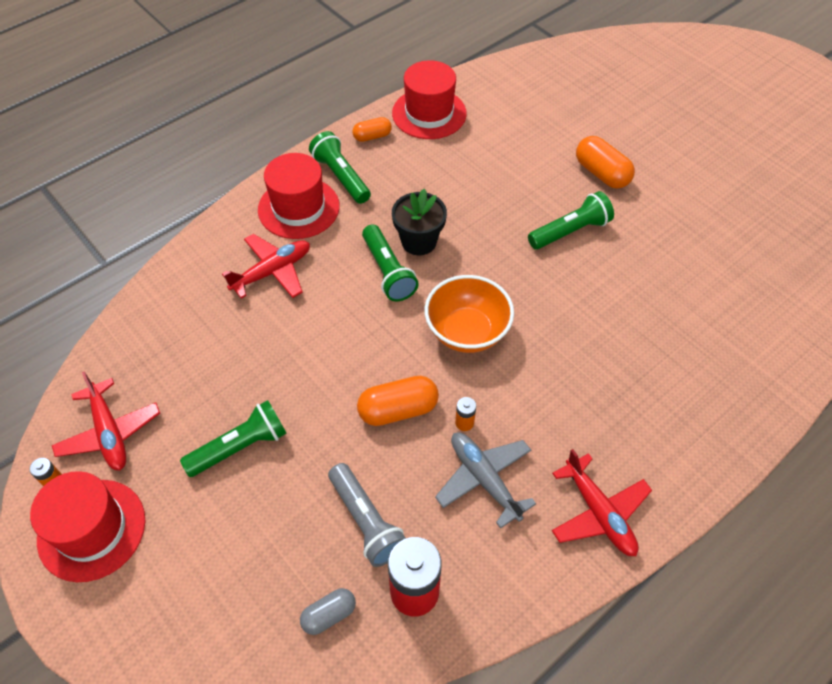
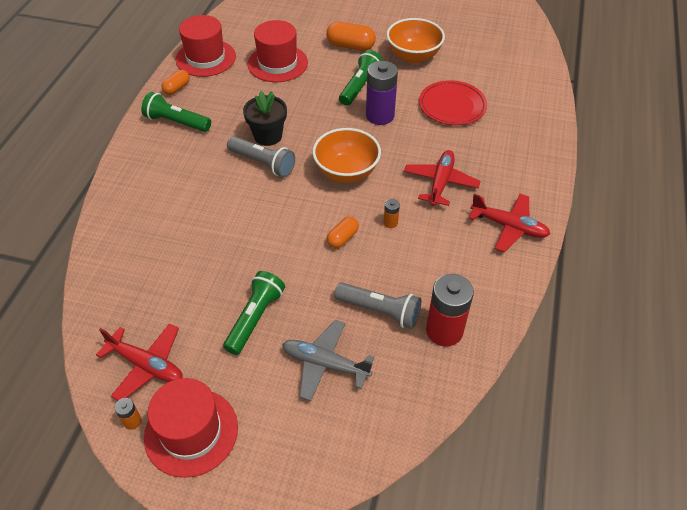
camera: 35 degrees left, 5 degrees down
red plane [222,234,310,299] -> red plane moved to [404,150,481,206]
red hat [258,153,340,239] -> red hat moved to [248,20,308,82]
grey capsule [300,588,356,635] -> none
orange capsule [357,376,439,426] -> orange capsule [327,217,359,248], size x0.62
green flashlight [362,224,419,302] -> grey flashlight [227,136,295,177]
grey plane [435,432,536,529] -> grey plane moved to [282,320,374,401]
none -> purple battery [366,61,398,125]
none -> orange bowl [386,18,445,63]
none -> red plate [419,80,487,125]

